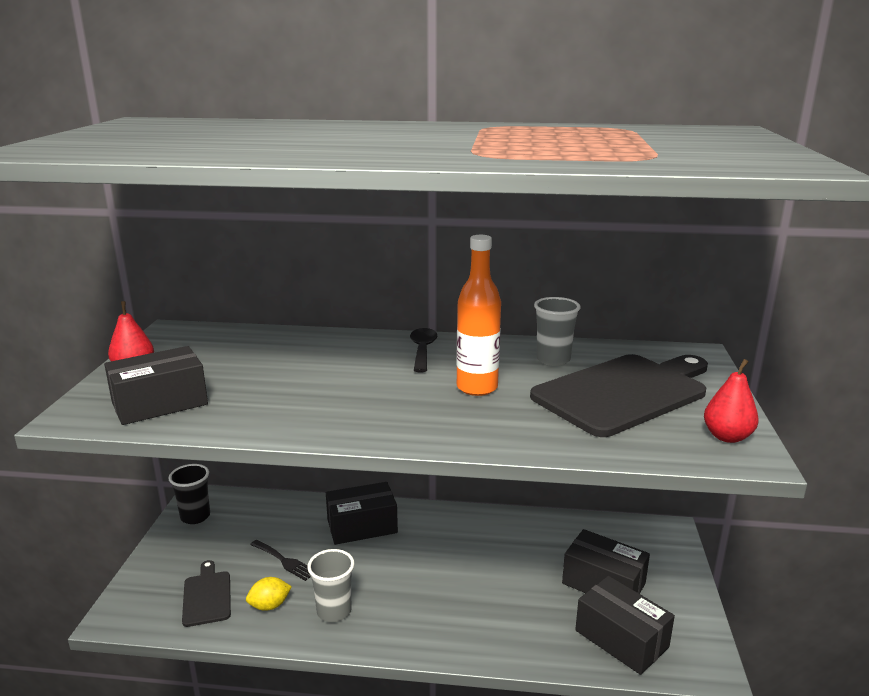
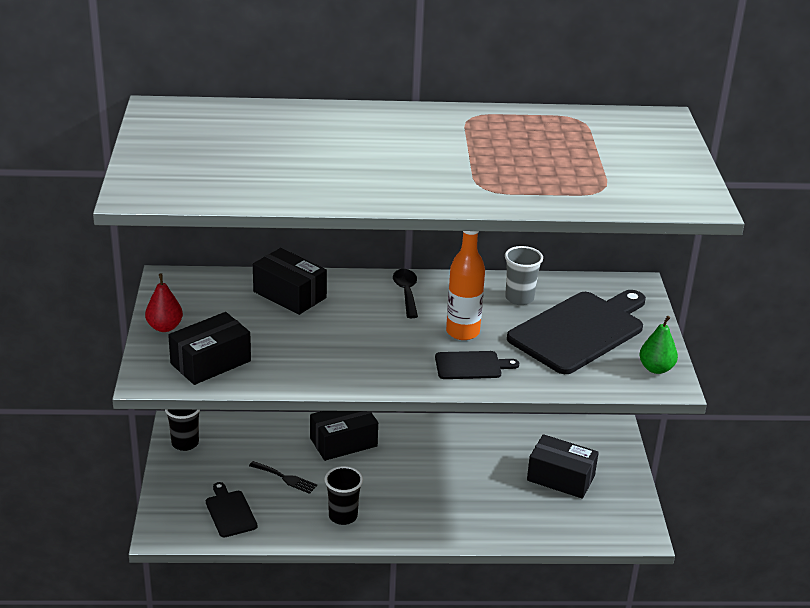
camera: 10 degrees left, 10 degrees up
yellow lemon [246,577,292,611] -> none
grey cup [307,549,354,622] -> black cup [325,466,363,525]
black box [575,576,675,675] -> black box moved to [253,248,327,315]
red pear [704,359,759,443] -> green pear [639,316,678,374]
none -> black cutting board [435,351,519,379]

